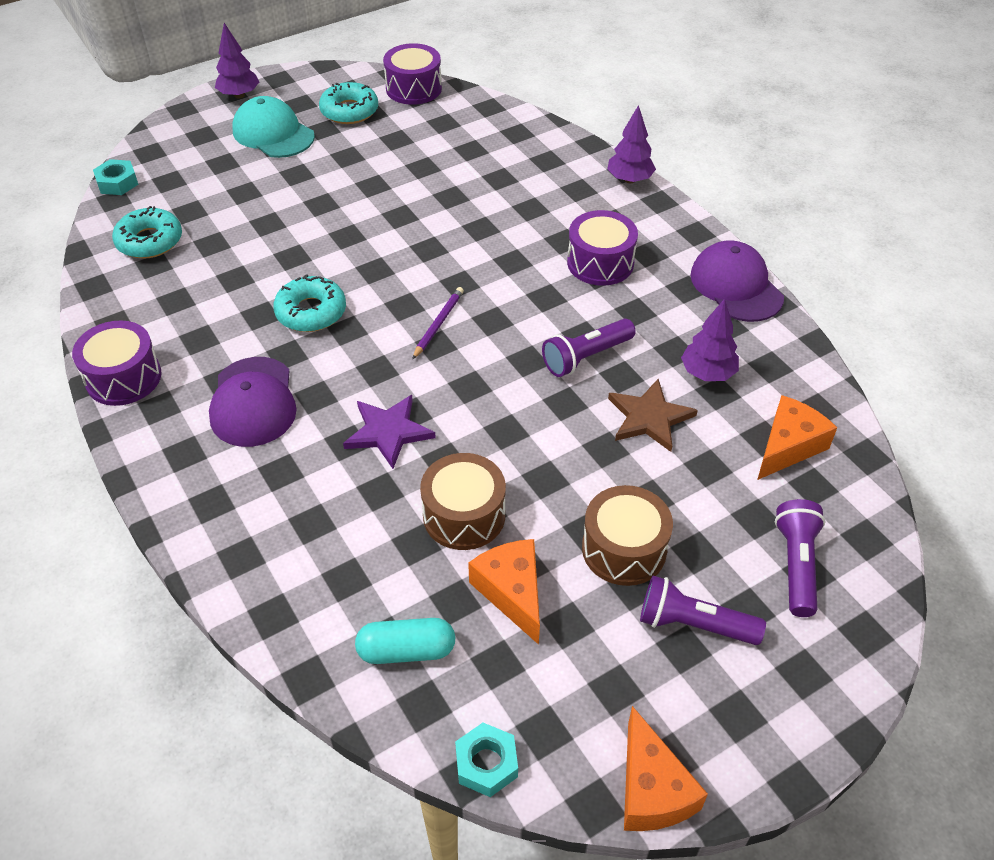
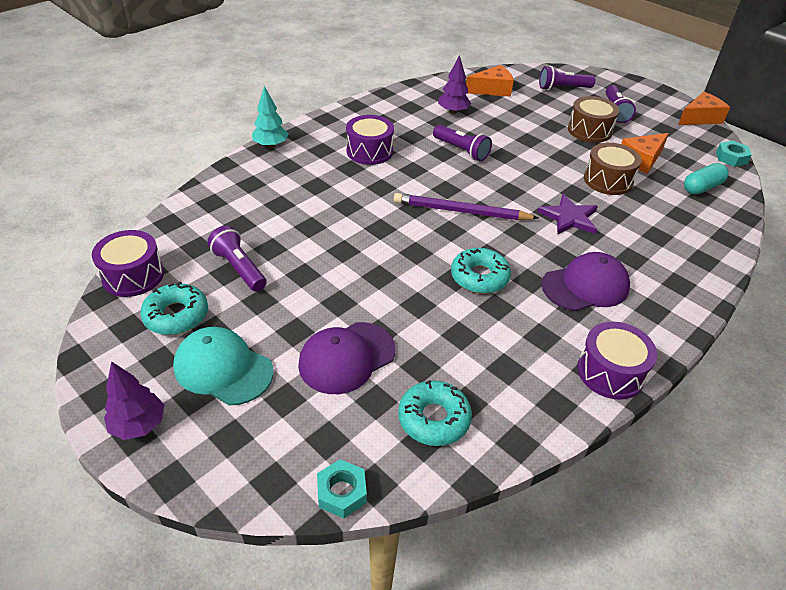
camera: 105 degrees left, 5 degrees down
turquoise cap [232,96,315,158] -> turquoise cap turned 90 degrees clockwise [173,327,273,405]
turquoise capsule [355,618,456,664] -> turquoise capsule turned 75 degrees clockwise [684,163,729,195]
purple pencil [412,287,464,359] -> purple pencil [394,193,538,220], size x1.81
purple tree [607,105,656,183] -> turquoise tree [252,86,289,148]
brown star [608,379,698,452] -> none
purple cap [690,240,784,322] -> purple cap moved to [298,322,395,394]
orange cheese [757,395,837,480] -> orange cheese turned 135 degrees clockwise [466,65,514,97]
none -> purple flashlight [207,226,267,292]

